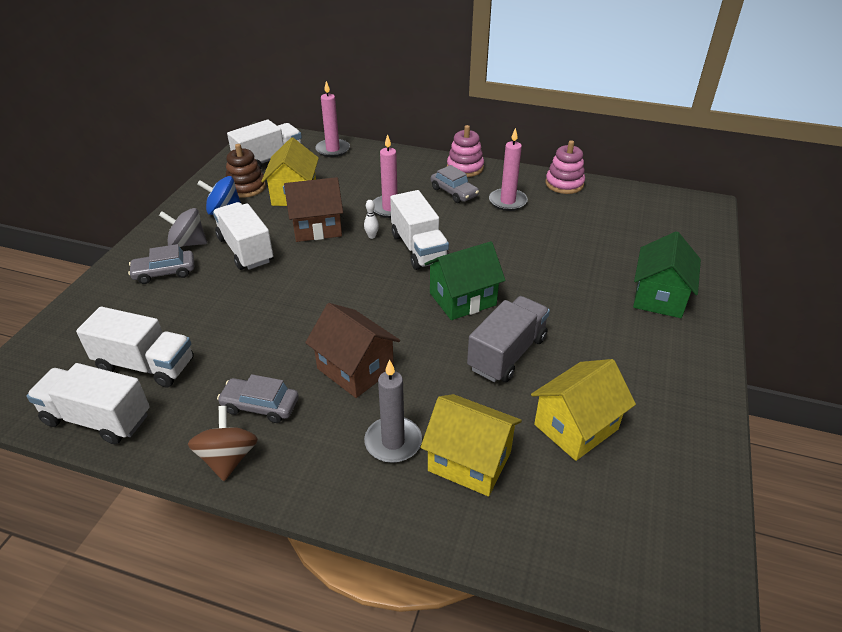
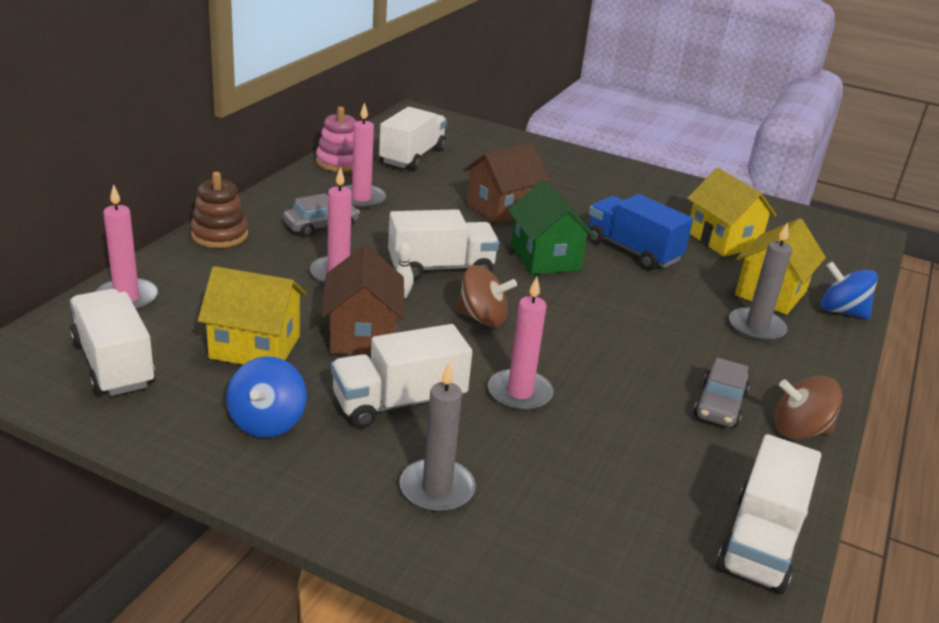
camera: 85 degrees left, 10 degrees down
white truck [76,307,194,388] -> white truck moved to [379,107,447,171]
grey car [128,244,194,284] -> grey candle [399,362,476,512]
grey spinning top [159,208,207,247] -> none
brown stacking toy [226,144,266,198] -> brown stacking toy moved to [190,172,248,248]
brown house [305,303,400,398] -> brown house moved to [463,142,550,224]
pink stacking toy [447,125,484,177] -> none
grey truck [467,296,550,382] -> blue truck [587,194,693,270]
green house [633,231,701,318] -> none
none -> brown spinning top [455,265,517,327]
none -> pink candle [488,277,554,411]
none -> blue spinning top [821,261,878,319]

